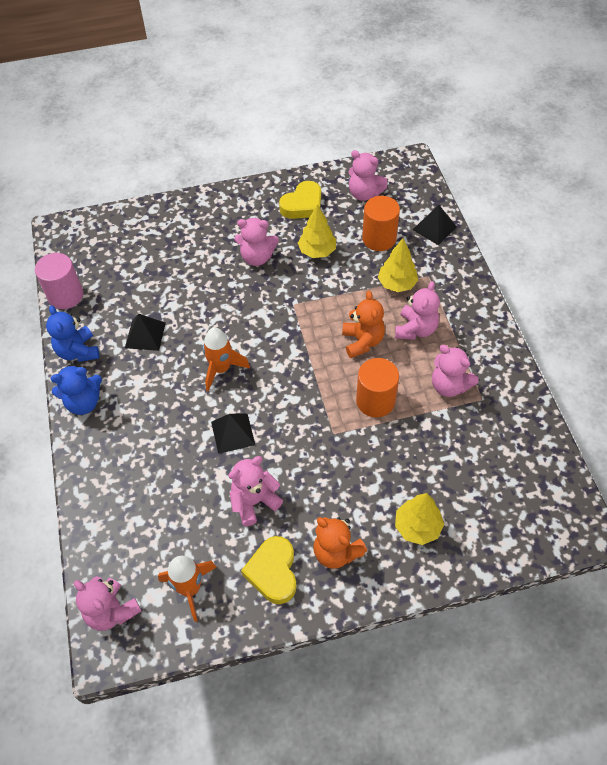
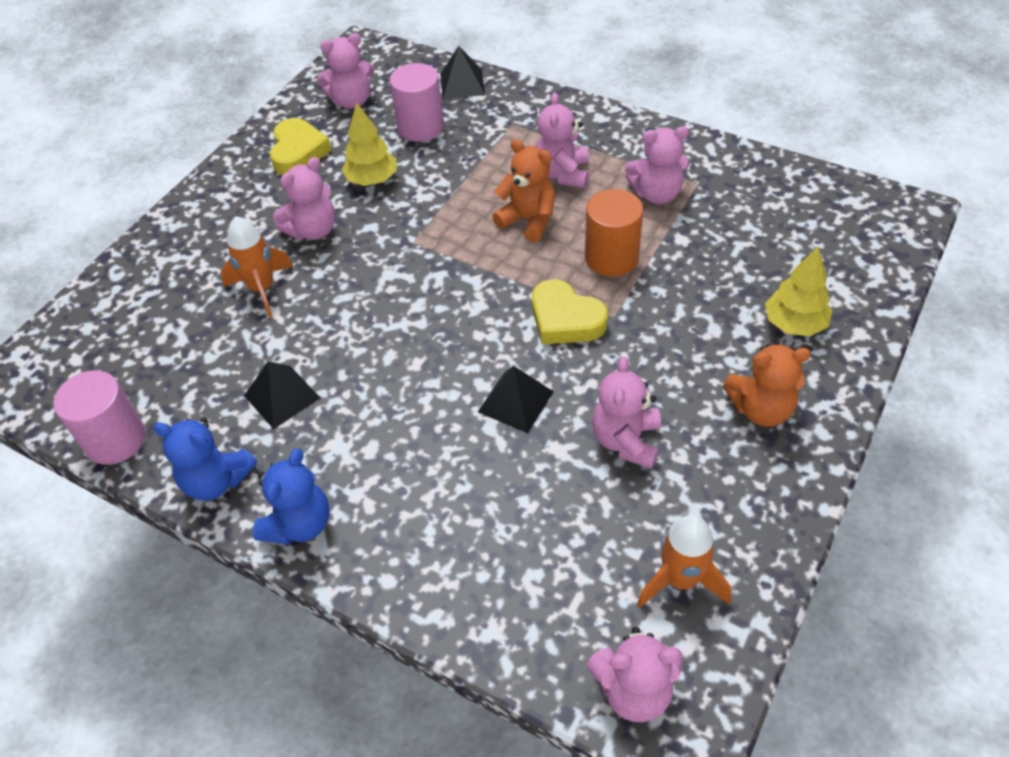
camera: 45 degrees left, 5 degrees down
orange rocket [203,327,250,391] -> orange rocket moved to [221,216,294,318]
yellow heart [241,536,296,604] -> yellow heart moved to [532,279,608,344]
orange cylinder [362,196,400,251] -> pink cylinder [390,63,444,142]
yellow tree [378,238,418,292] -> none
pink teddy bear [395,281,440,340] -> pink teddy bear turned 150 degrees counterclockwise [536,93,589,188]

